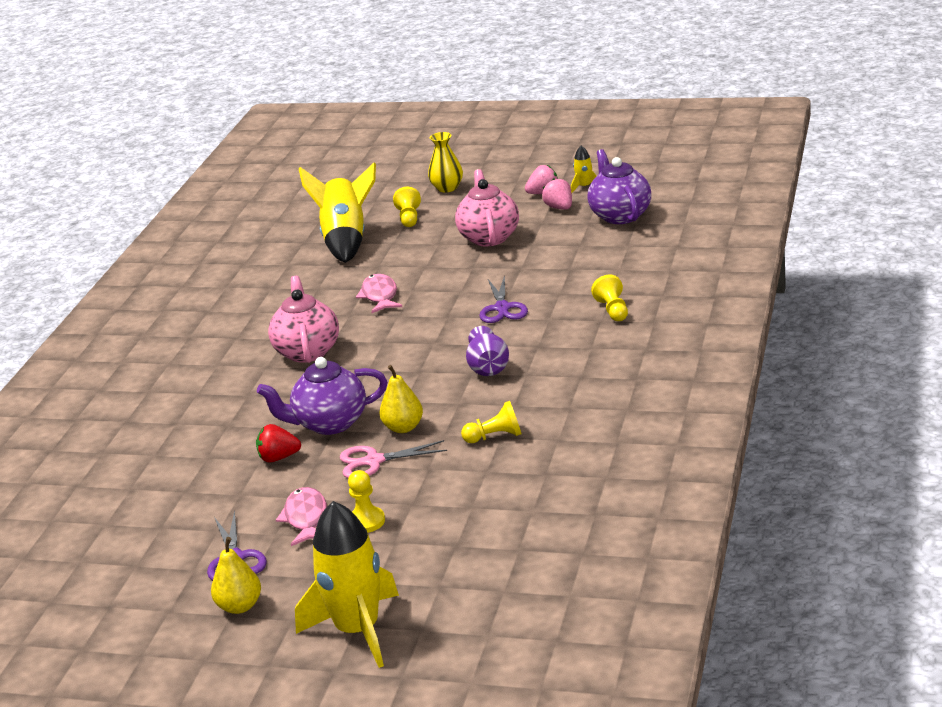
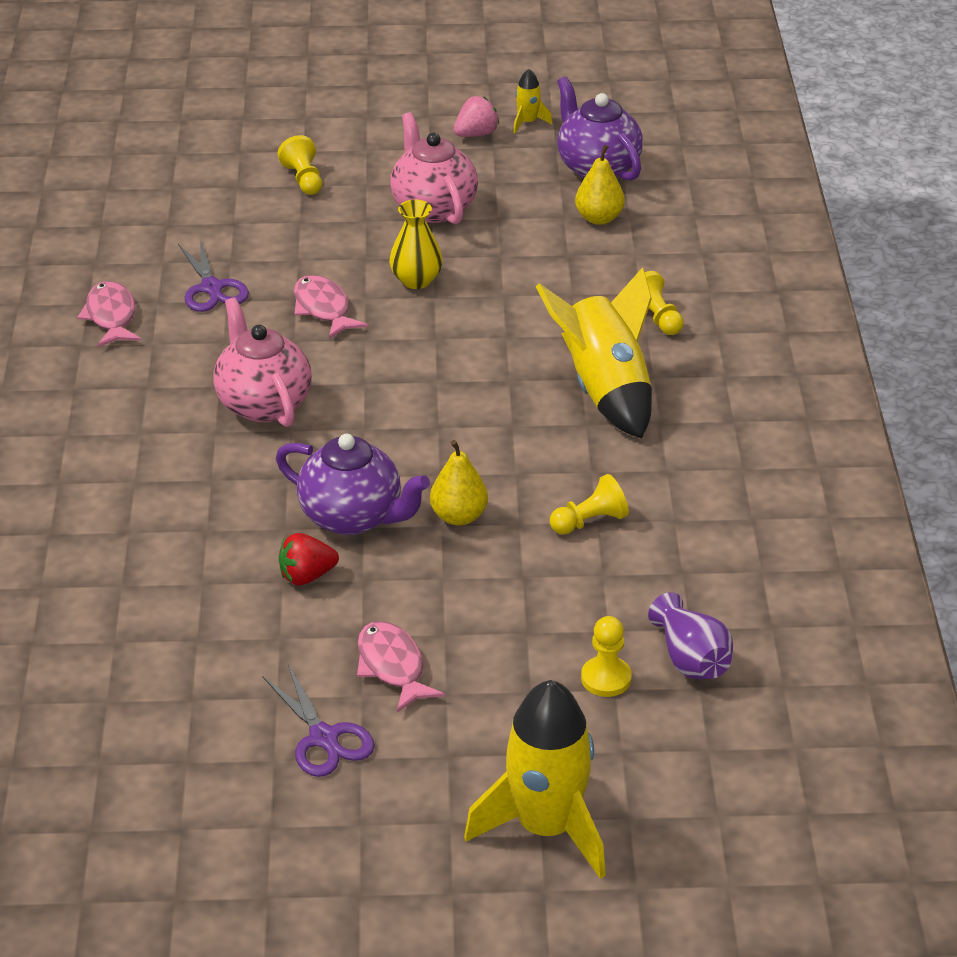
camera: 20 degrees left, 10 degrees up
yellow pear [211,537,261,614] -> yellow pear moved to [575,145,625,225]
purple teapot [257,357,387,435] -> purple teapot turned 120 degrees counterclockwise [276,434,430,535]
yellow rocket [299,163,376,263] -> yellow rocket moved to [536,267,652,439]
pink scissors [340,440,447,478] -> none
yellow pawn [348,470,385,533] -> yellow pawn moved to [581,616,632,697]
yellow vase [428,132,463,192] -> yellow vase moved to [389,200,443,289]
purple vase [466,326,509,376] -> purple vase moved to [648,592,733,679]
purple scissors [479,275,528,323] -> purple scissors moved to [178,238,249,312]
pink strawberry [542,179,572,210] -> none
none -> pink fish [77,281,141,347]

